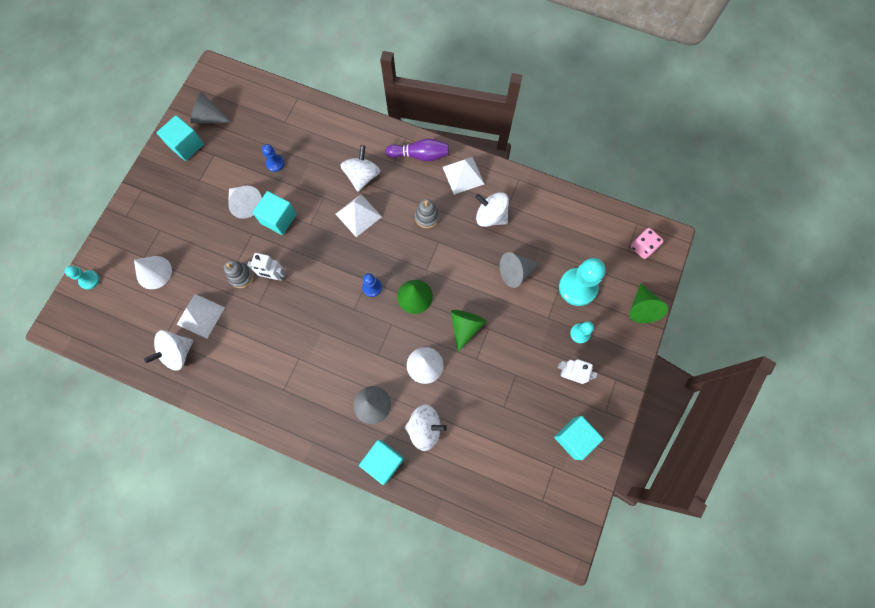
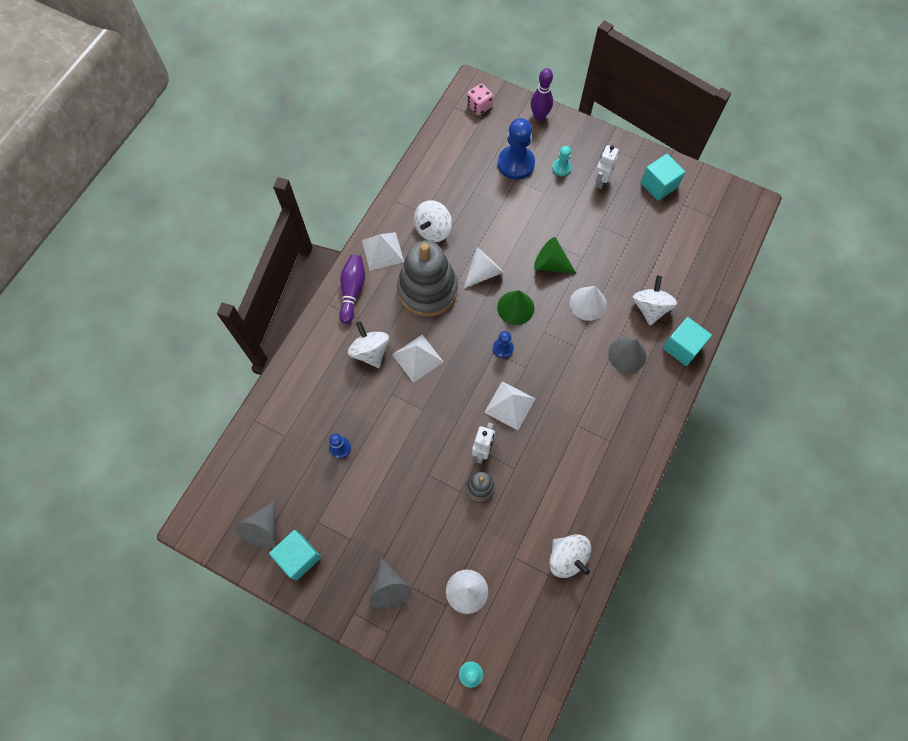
camera: 85 degrees left, 5 degrees down
white pyramid [177,294,225,339] -> white pyramid moved to [484,381,536,430]
white cone [228,186,262,219] -> white cone moved to [463,247,504,289]
turquoise cube [252,191,297,235] -> none
white spinning top [341,145,380,192] -> white spinning top turned 45 degrees clockwise [348,321,389,368]
grey stacking toy [415,199,439,228] -> grey stacking toy [397,241,458,316], size x2.29
grey cone [500,252,540,288] -> grey cone moved to [369,558,412,609]
turquoise pawn [559,258,606,306] -> blue pawn [498,118,535,180]
green cone [629,283,668,323] -> purple bowling pin [531,68,553,121]

